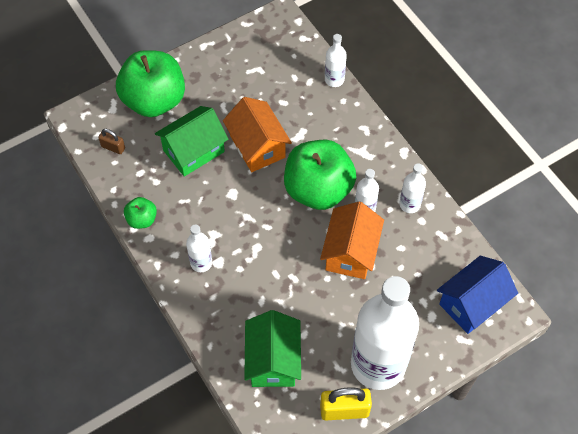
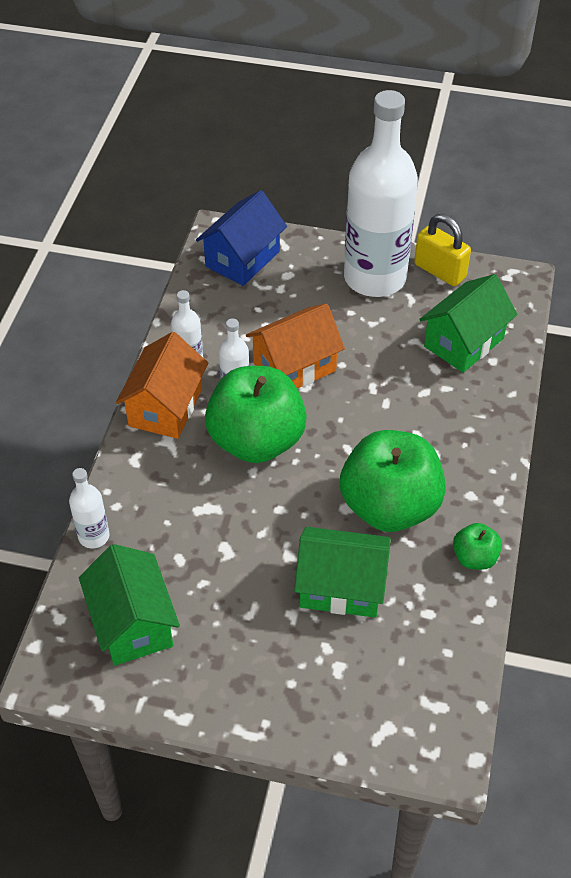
camera: 135 degrees left, 10 degrees down
brown padlock [98,129,125,154] -> none
green apple [116,50,185,117] -> green apple moved to [340,430,446,532]
white bottle [186,224,212,272] -> none
orange house [223,97,292,172] -> orange house moved to [116,332,208,439]
blue house [437,255,518,334] -> blue house turned 60 degrees counterclockwise [196,190,287,286]
none -> green house [79,544,180,666]

